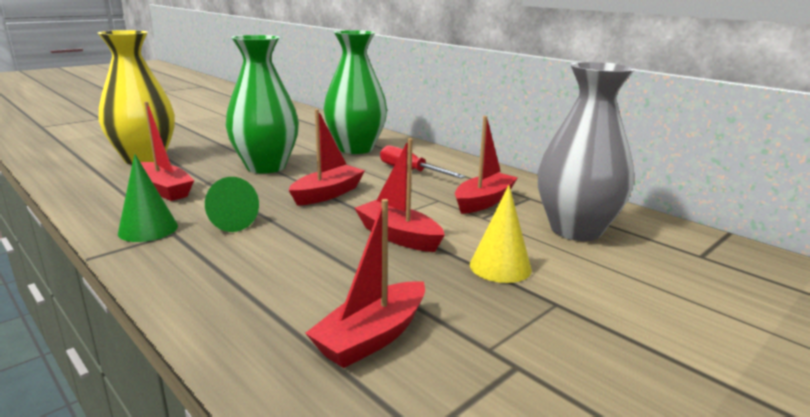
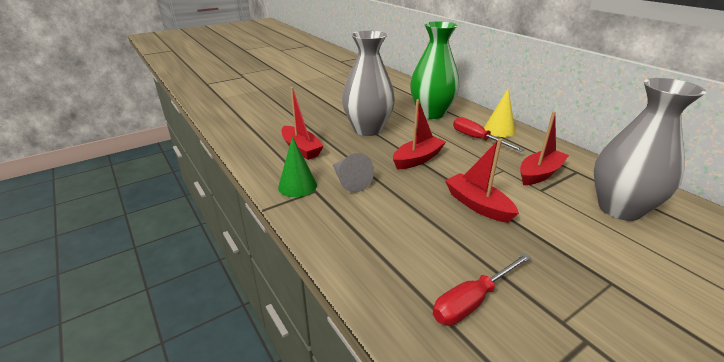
camera: 10 degrees right, 10 degrees up
yellow vase [98,30,175,165] -> none
green cone [205,177,259,232] -> grey cone [333,153,374,193]
green vase [226,35,299,173] -> grey vase [342,31,395,136]
red boat [305,199,425,368] -> red screwdriver [433,253,532,325]
yellow cone [470,185,532,283] -> yellow cone moved to [484,89,515,137]

